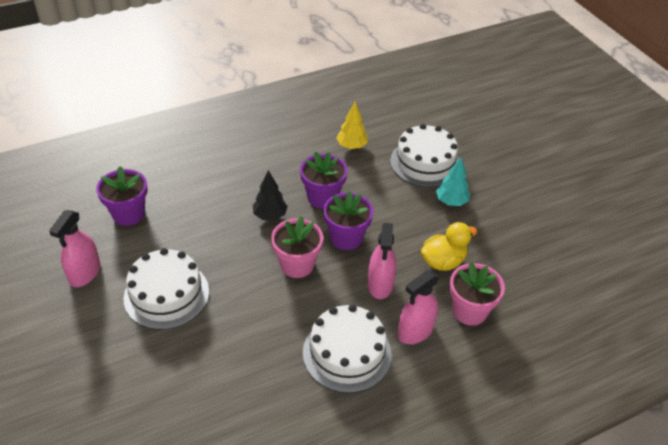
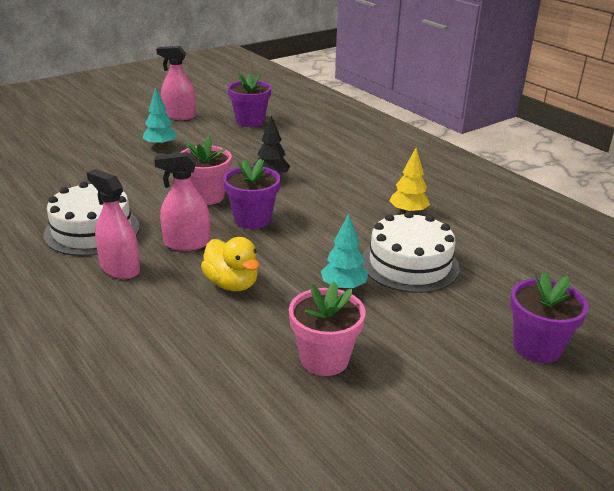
camera: 80 degrees right, 15 degrees down
white cake [124,248,209,330] -> turquoise tree [143,87,177,148]
purple flower pot [300,151,348,209] -> purple flower pot moved to [510,272,588,363]
pink flower pot [449,262,505,326] -> pink flower pot moved to [289,282,366,376]

